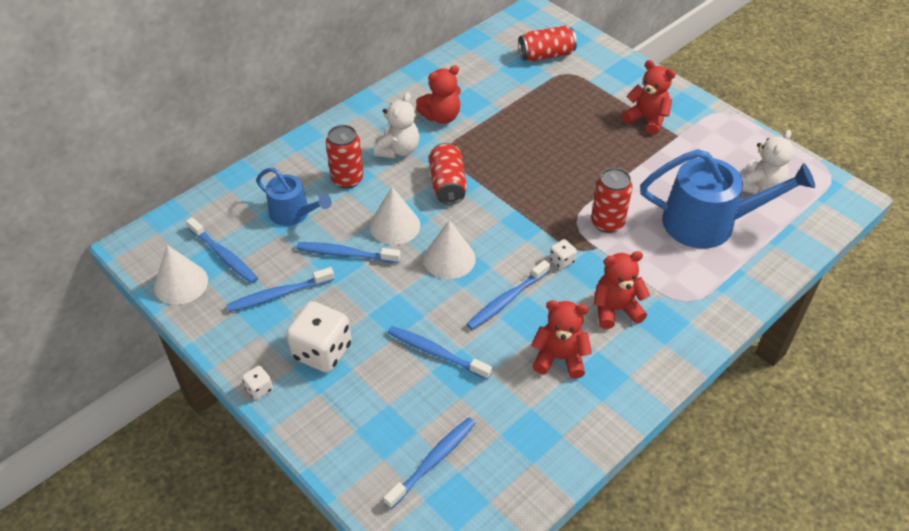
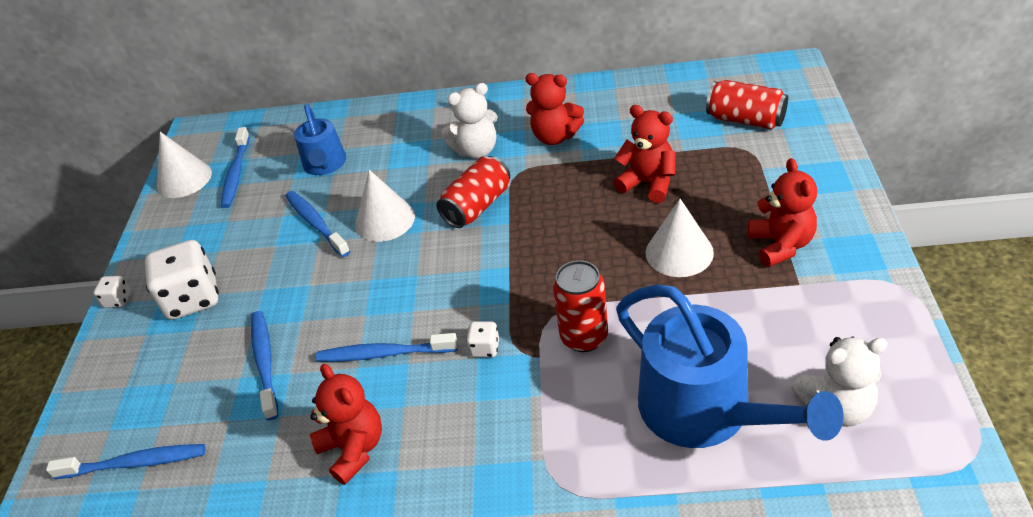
camera: 50 degrees right, 5 degrees down
blue toothbrush [226,267,334,312] -> none
red can [326,125,364,189] -> none
white cone [423,220,476,279] -> white cone moved to [646,199,714,277]
red teddy bear [594,251,650,329] -> red teddy bear moved to [614,105,676,203]

